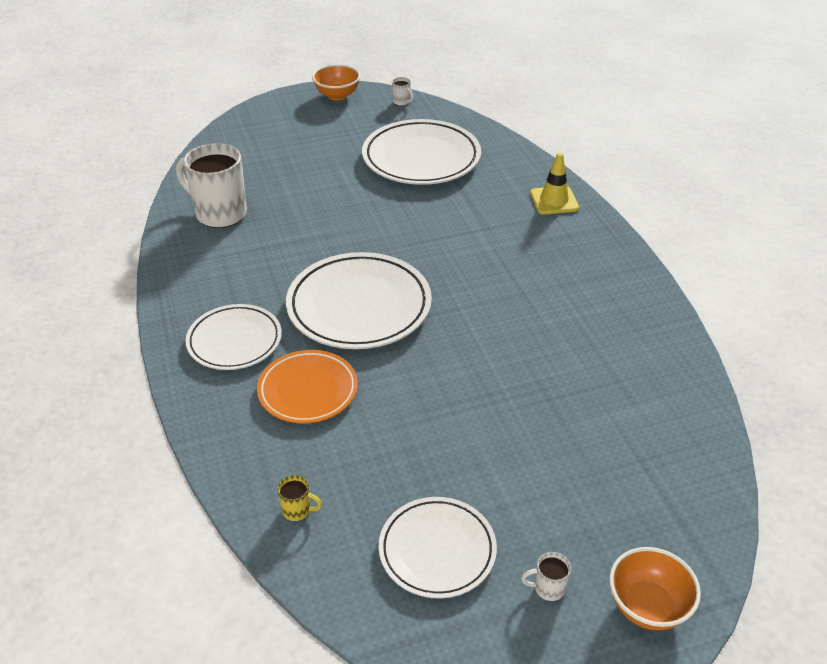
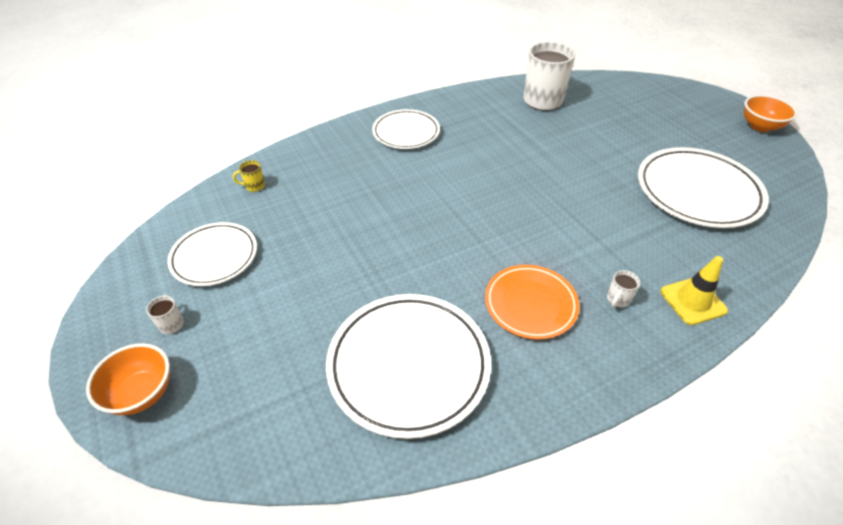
camera: 80 degrees right, 5 degrees up
orange plate [257,350,358,424] -> orange plate moved to [485,265,580,339]
yellow mug [277,475,322,521] -> yellow mug turned 75 degrees clockwise [233,160,265,192]
white plate [286,252,432,349] -> white plate moved to [326,294,491,439]
white mug [392,77,414,106] -> white mug moved to [607,270,640,308]

